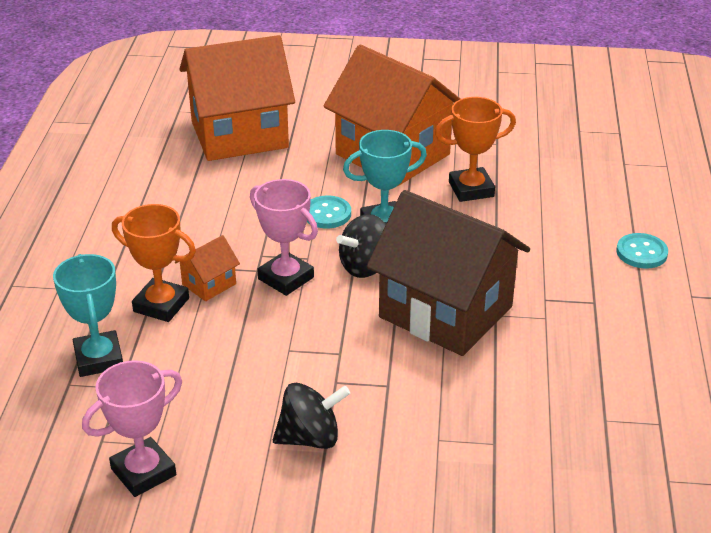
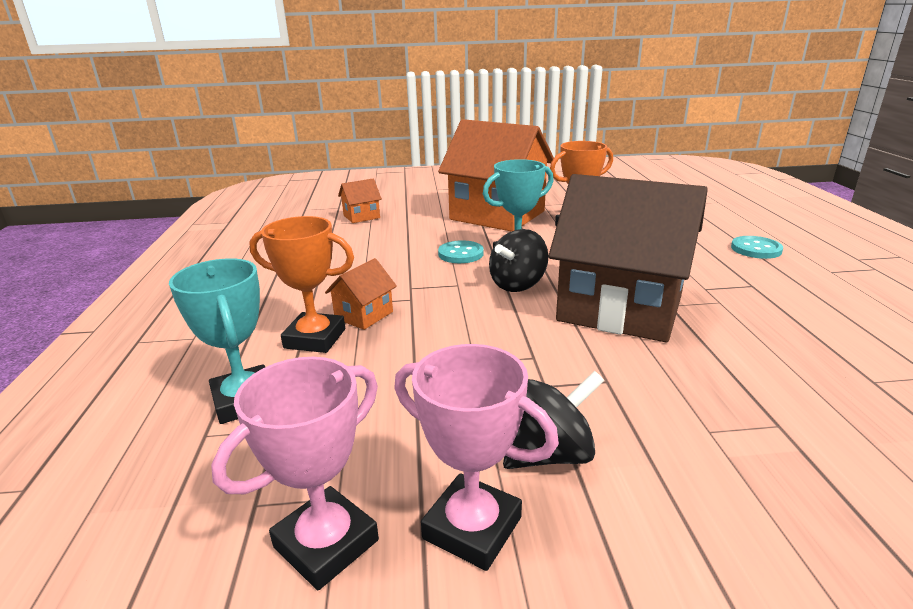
camera: 10 degrees left, 10 degrees down
orange house [179,35,295,161] -> orange house [338,179,382,223], size x0.41
pink trophy [250,179,318,296] -> pink trophy moved to [394,344,559,571]

